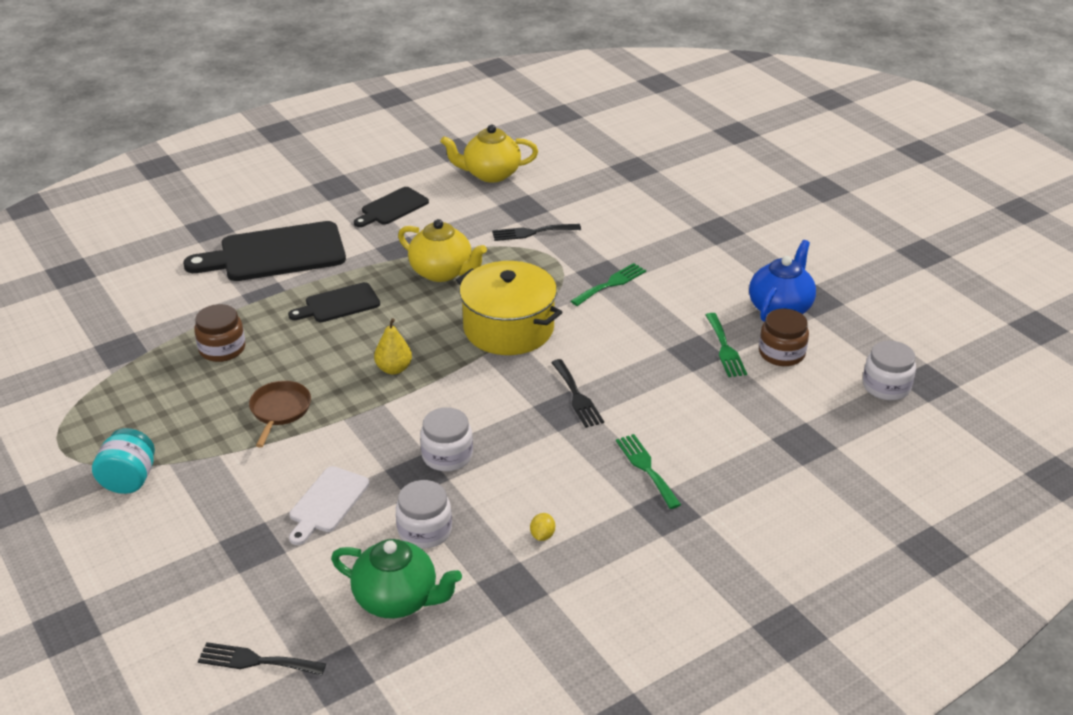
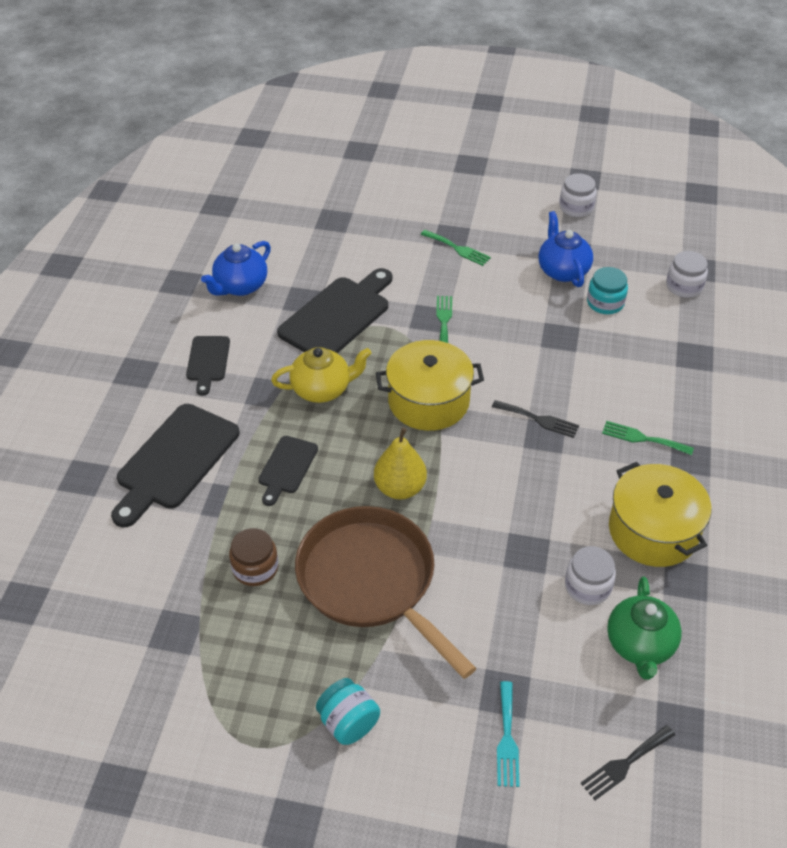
camera: 45 degrees left, 10 degrees up
brown pan [249,381,311,448] -> brown pan [295,506,476,679], size x2.36
white cutting board [289,466,370,545] -> none
green teapot [331,539,462,618] -> green teapot turned 120 degrees clockwise [607,576,682,680]
yellow pear [374,318,412,374] -> yellow pear [374,428,427,500], size x1.52
white jar [420,407,473,471] -> white jar moved to [559,173,597,217]
yellow teapot [440,125,538,183] -> blue teapot [201,241,271,296]
black fork [492,224,581,241] -> black cutting board [277,268,392,353]
yellow lemon [530,513,555,541] -> yellow pot [609,462,712,567]
green fork [706,313,747,377] -> green fork moved to [421,230,491,266]
brown jar [759,308,809,366] -> turquoise jar [587,267,628,314]
none -> turquoise fork [497,681,520,787]

